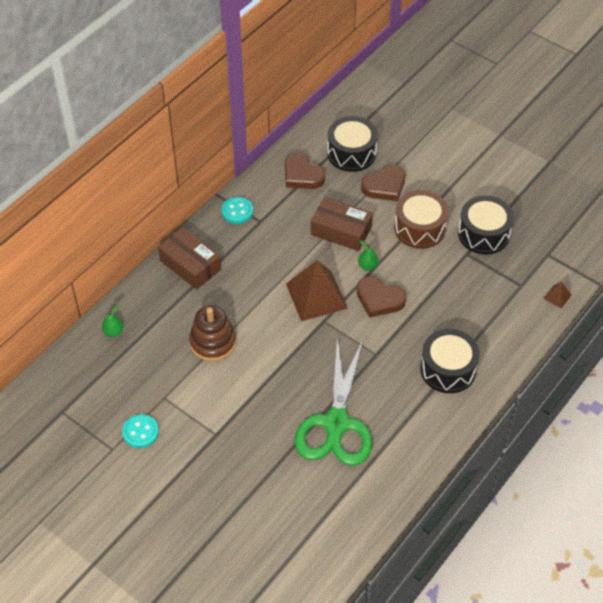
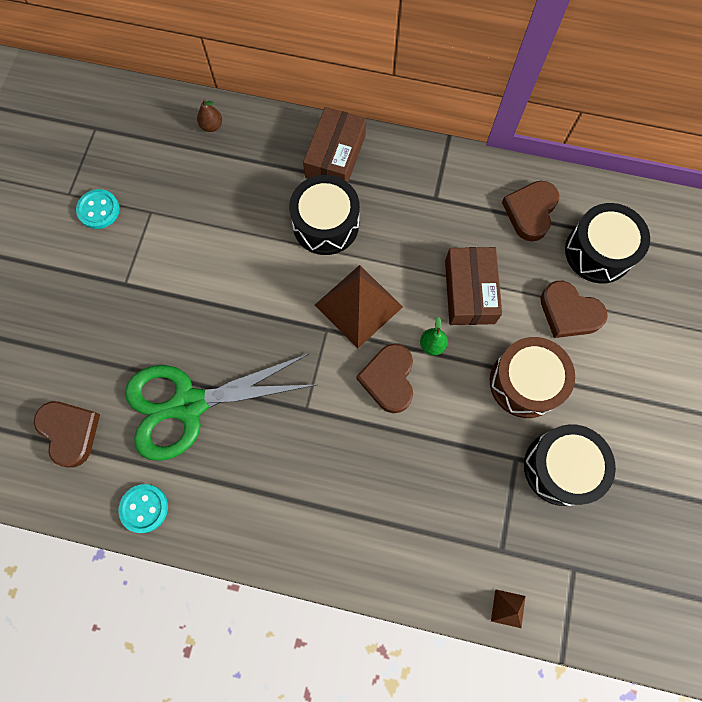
camera: 65 degrees right, 20 degrees up
green pear [102,306,123,337] -> brown pear [197,99,222,132]
brown stacking toy [189,305,236,361] -> none
turquoise button [221,197,253,224] -> turquoise button moved to [118,484,168,533]
black drum [420,329,480,393] -> black drum moved to [289,175,360,255]
none -> brown heart [34,401,100,468]

